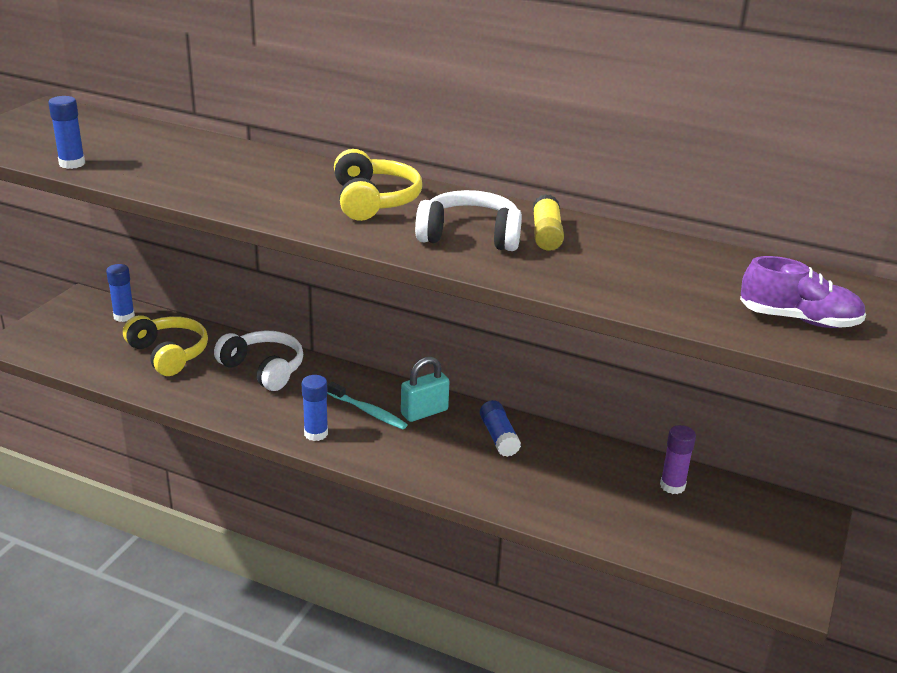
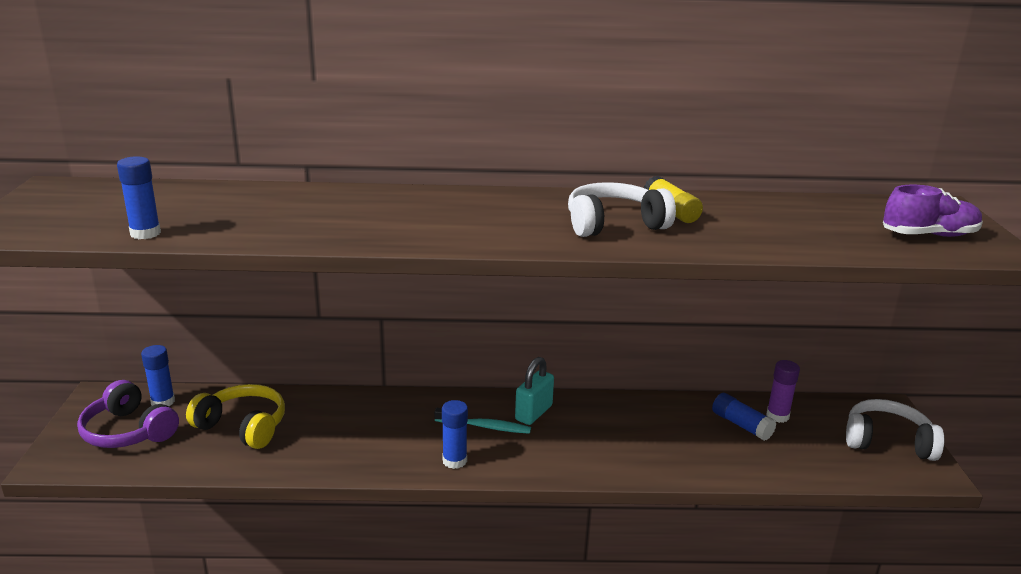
camera: 25 degrees left, 5 degrees down
white headphones [214,330,303,391] -> white headphones moved to [846,399,944,461]
yellow headphones [334,149,422,221] -> none
blue glue stick [480,400,521,457] -> blue glue stick moved to [712,393,776,441]
none -> purple headphones [77,380,179,448]

